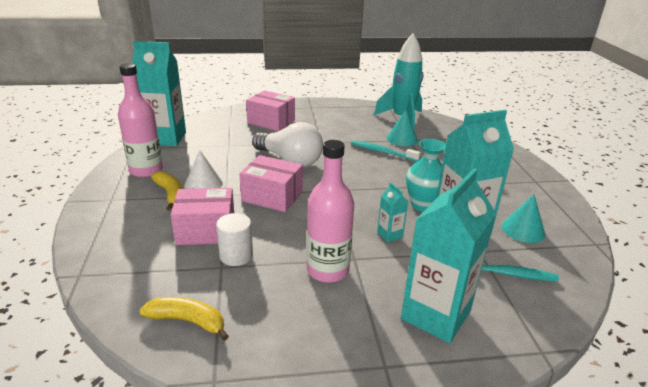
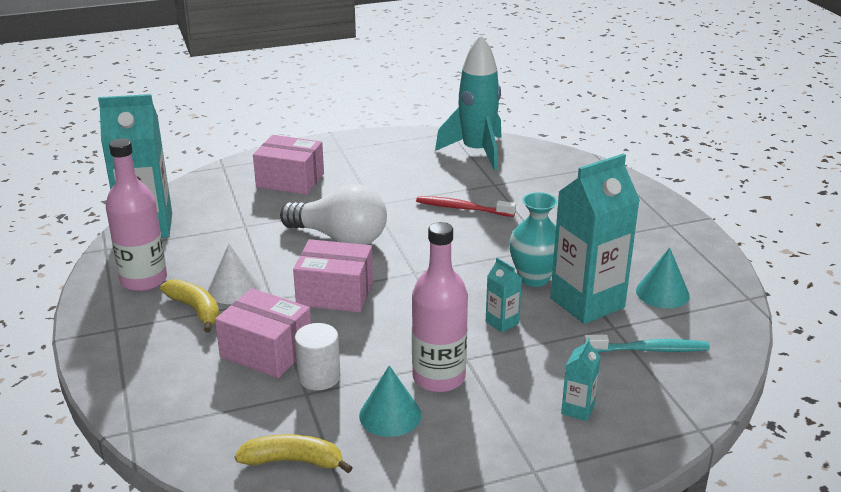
camera: 10 degrees left, 0 degrees up
pink box [171,188,234,245] -> pink box turned 45 degrees clockwise [215,288,311,378]
turquoise toothbrush [351,140,421,162] -> red toothbrush [416,196,516,217]
turquoise cone [387,110,418,146] -> turquoise cone moved to [359,365,421,437]
turquoise carton [401,168,496,343] -> turquoise carton [561,338,601,421], size x0.44

